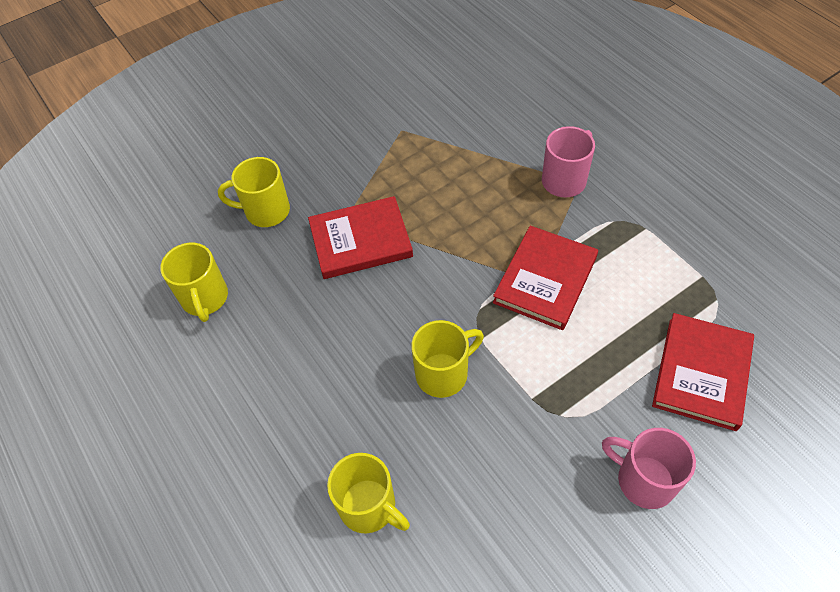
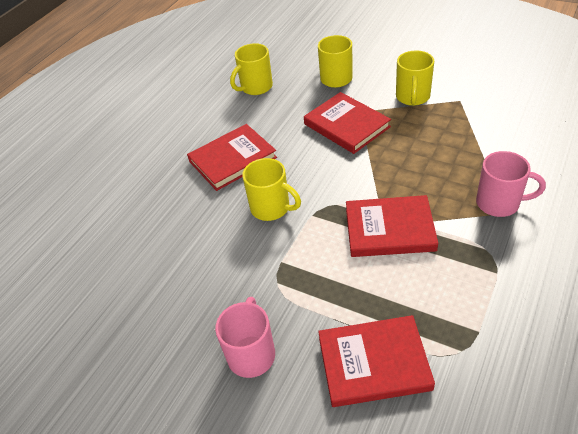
camera: 65 degrees right, 10 degrees down
yellow mug [327,453,410,533] -> yellow mug moved to [396,50,434,106]
none -> red book [187,124,277,191]

